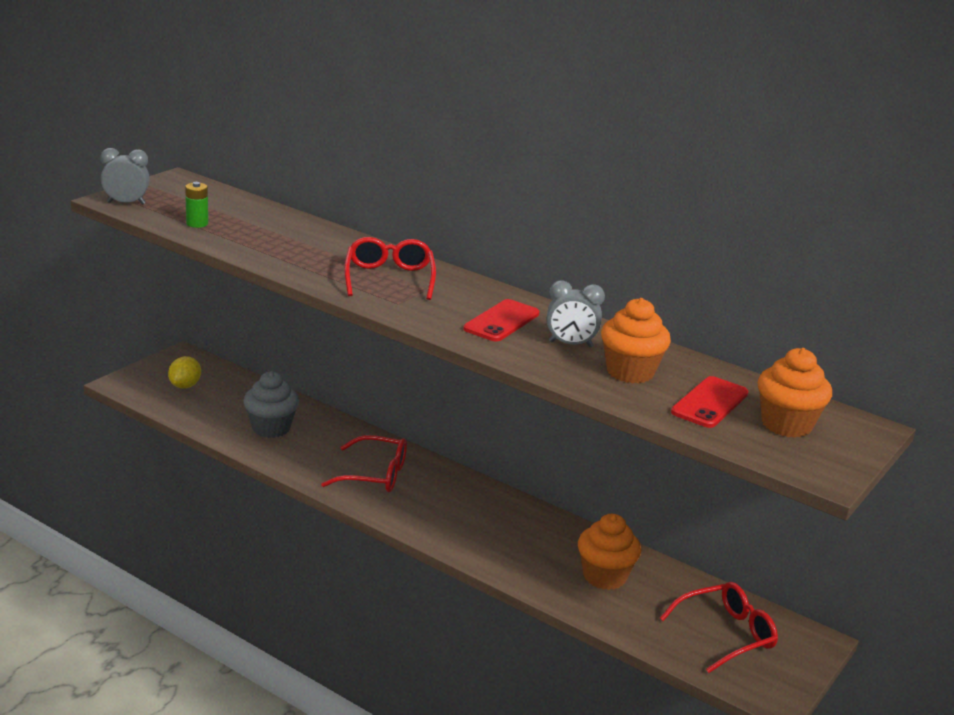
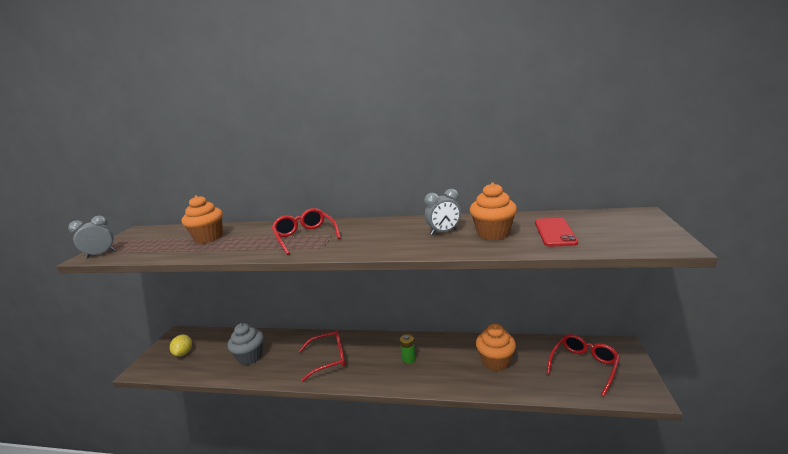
camera: 20 degrees left, 5 degrees down
green battery [185,182,208,228] -> green battery moved to [400,334,416,364]
red phone [463,299,539,342] -> none
orange cupcake [758,348,832,438] -> orange cupcake moved to [182,195,223,243]

